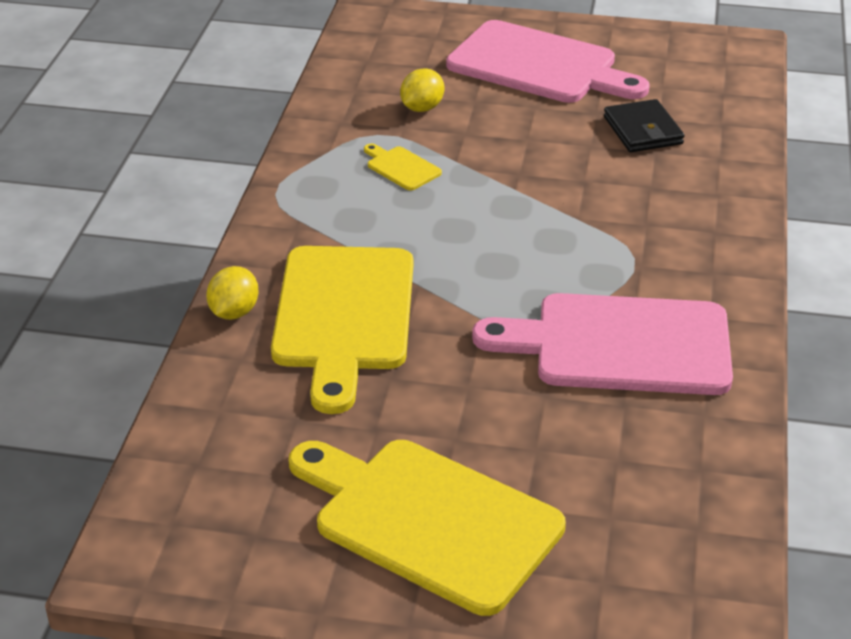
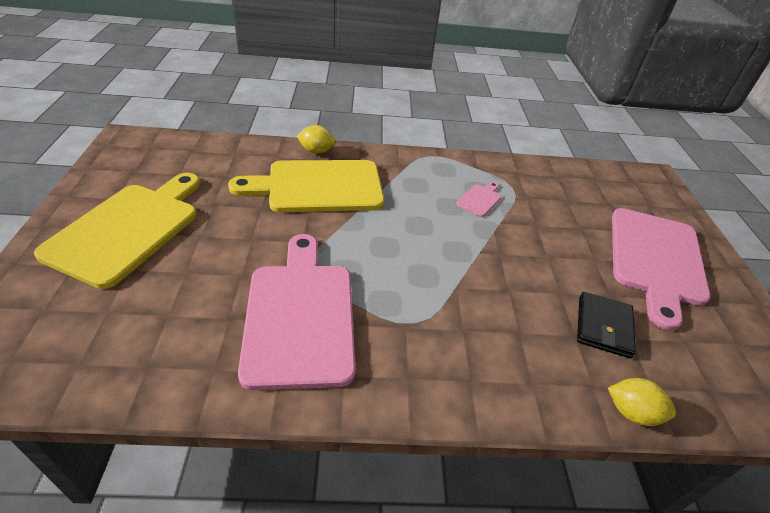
camera: 75 degrees right, 5 degrees up
yellow cutting board [364,144,442,191] -> pink cutting board [456,182,501,217]
yellow lemon [400,68,444,112] -> yellow lemon moved to [608,378,676,426]
black wallet [604,99,685,152] -> black wallet turned 45 degrees counterclockwise [577,292,636,358]

